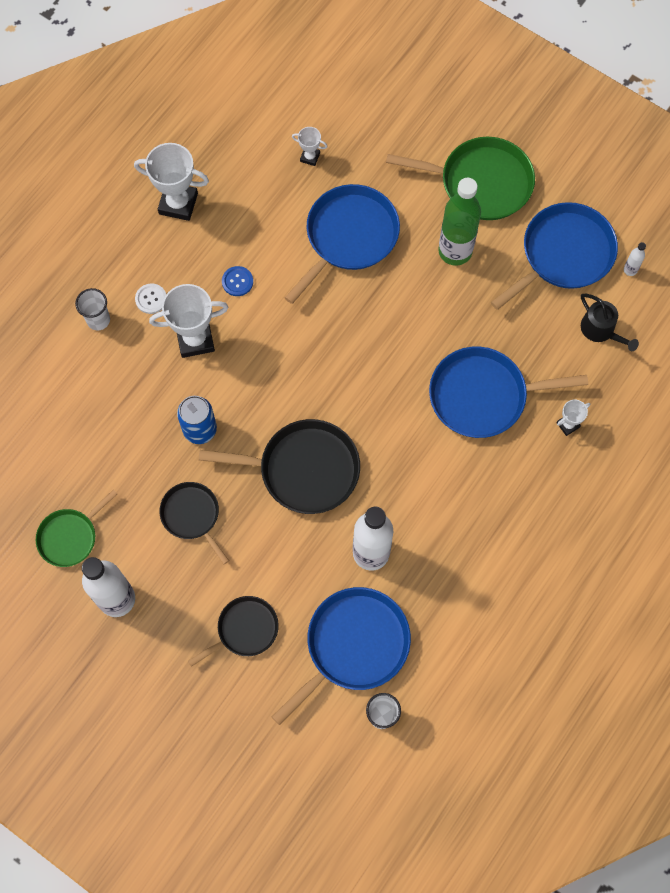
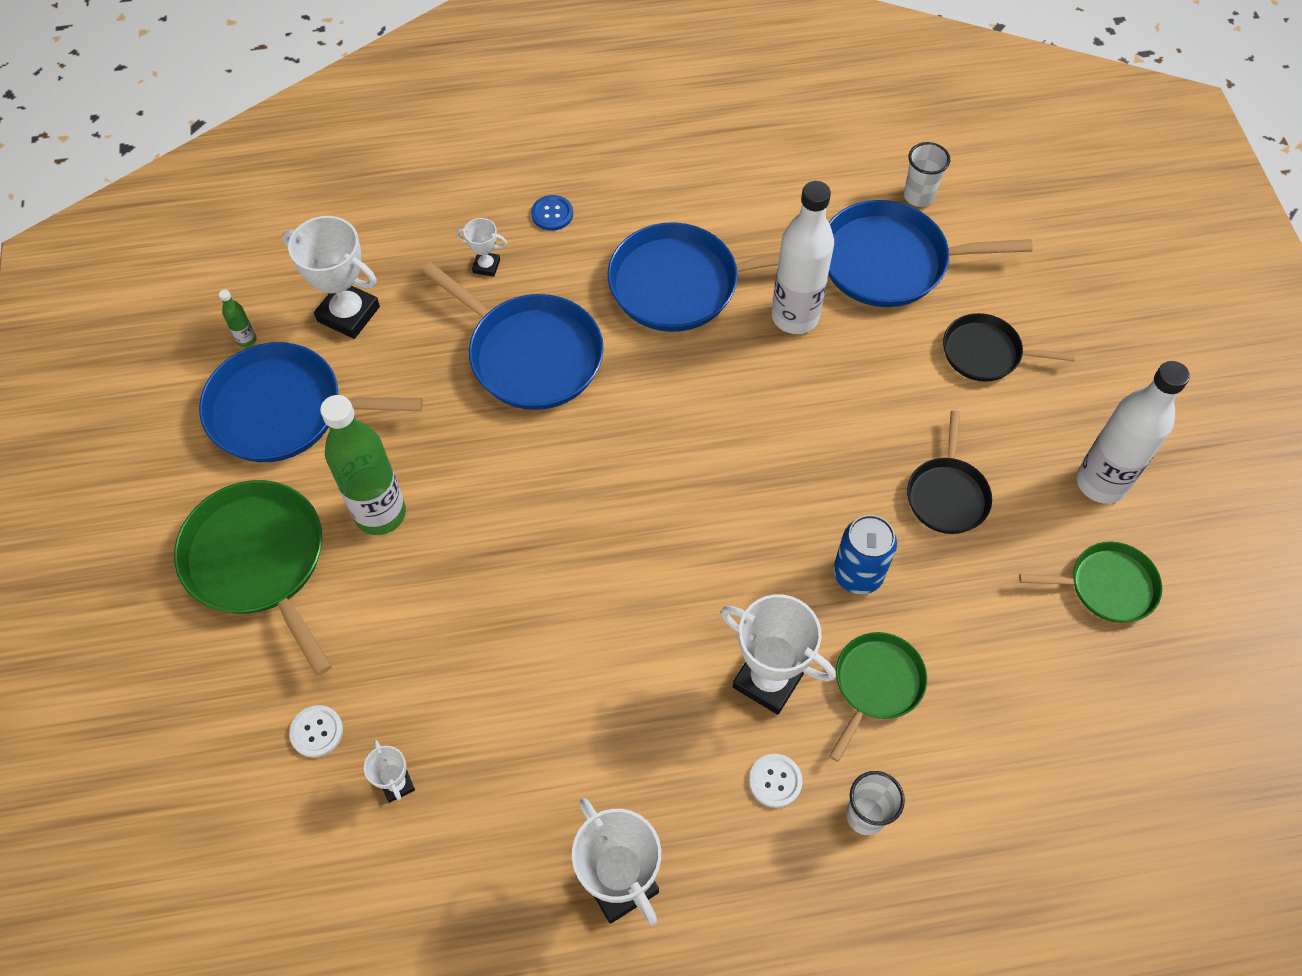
camera: 135 degrees left, 10 degrees down
black pan [199,419,360,514] -> none
blue button [222,266,253,296] -> blue button moved to [531,195,573,231]
blue pan [285,184,400,304] -> blue pan moved to [608,222,780,332]
black watering can [581,294,639,351] -> white trophy [282,216,380,339]
white bottle [624,242,646,276] -> green bottle [219,290,256,347]
none -> white button [289,705,343,758]
none -> green pan [829,632,927,762]

